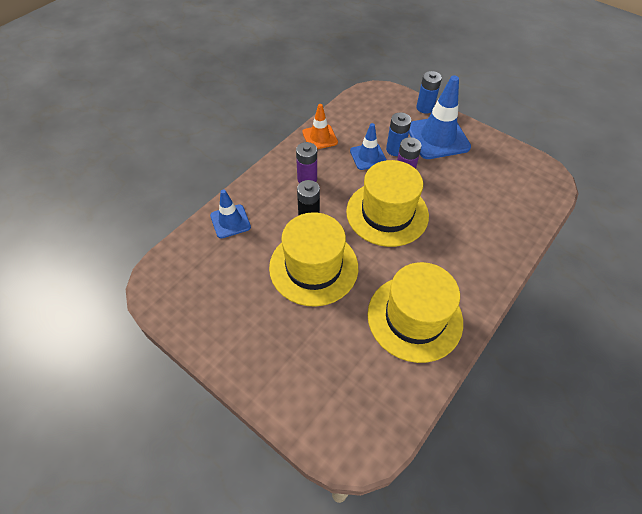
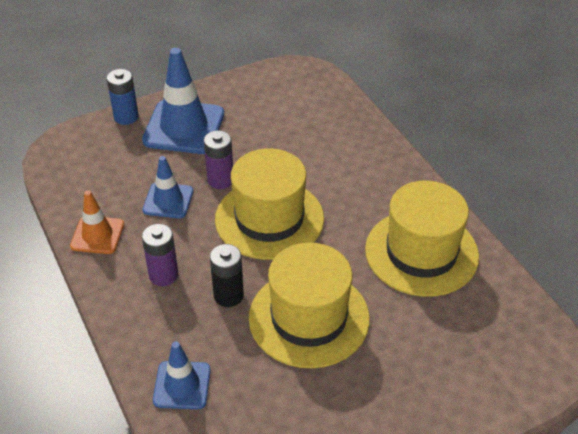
camera: 65 degrees left, 10 degrees down
blue battery [386,112,411,156] -> none

